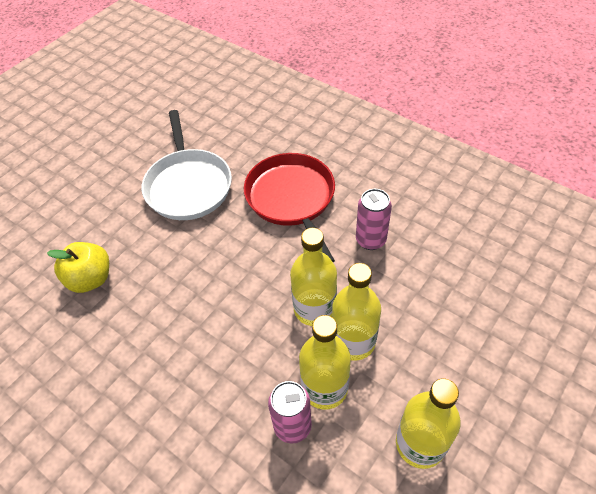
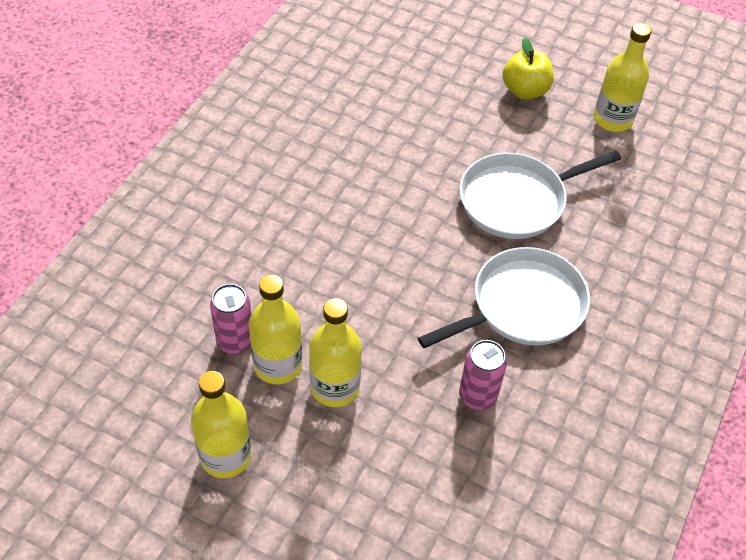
camera: 75 degrees right, 0 degrees up
yellow apple [47,242,109,293] -> yellow apple moved to [503,37,554,99]
red pan [244,153,335,262] -> white pan [418,247,590,348]
yellow bottle [290,228,337,326] -> yellow bottle moved to [594,23,651,132]

